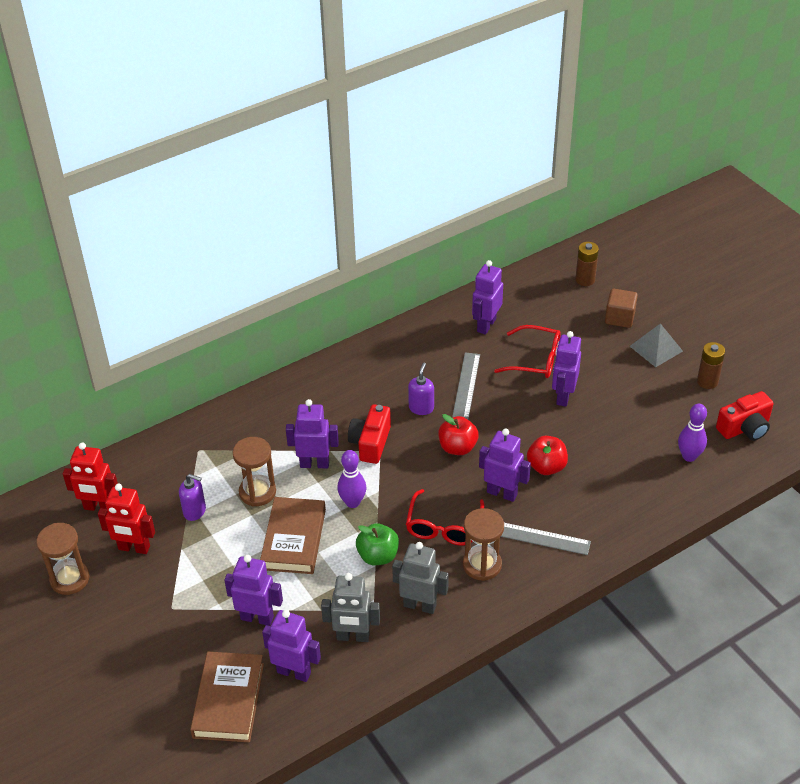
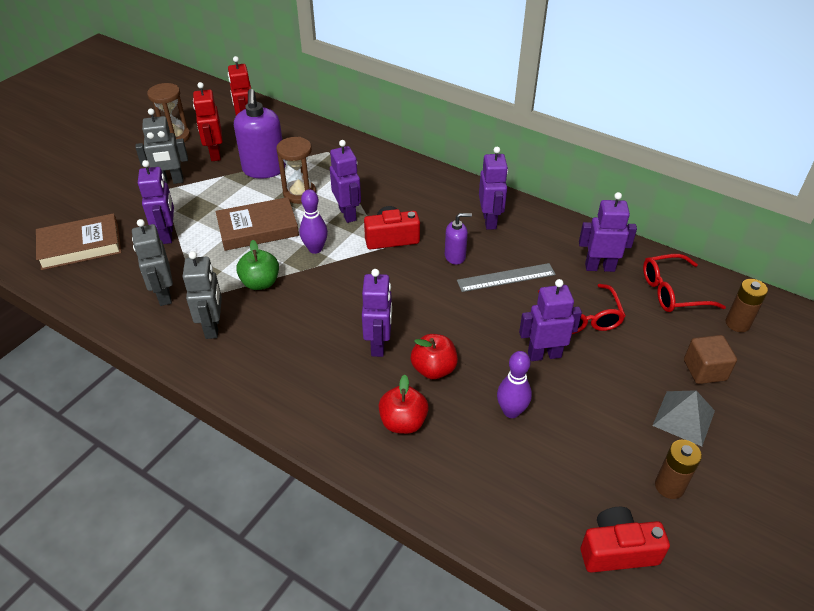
camera: 65 degrees right, 0 degrees up
purple soap dispenser [179,474,206,521] -> purple soap dispenser [234,89,286,178], size x1.88
purple robot [262,610,321,682] -> purple robot moved to [479,147,508,230]
red glasses [406,489,484,546] -> red glasses moved to [643,254,726,312]
red apple [438,414,479,455] -> red apple moved to [379,375,429,434]
brown hourglass [463,508,504,581] -> none
grey ruler [500,523,591,555] -> none
purple bowling pin [678,404,707,462] -> purple bowling pin moved to [497,351,532,418]
red camera [716,391,774,441] -> red camera turned 135 degrees clockwise [581,507,670,573]
none -> grey robot [135,108,188,184]

